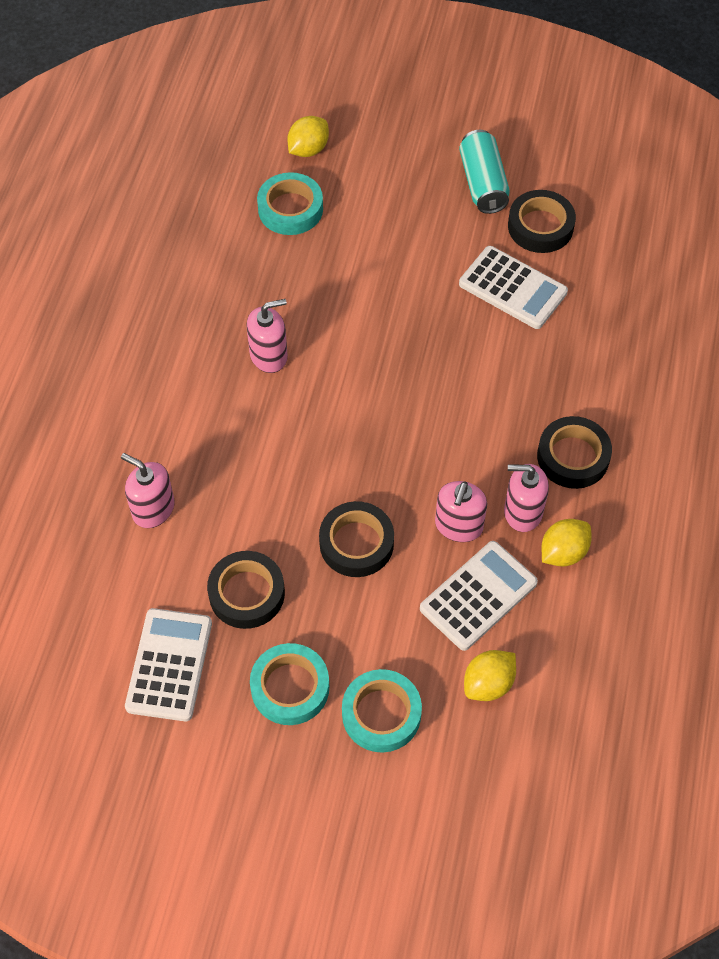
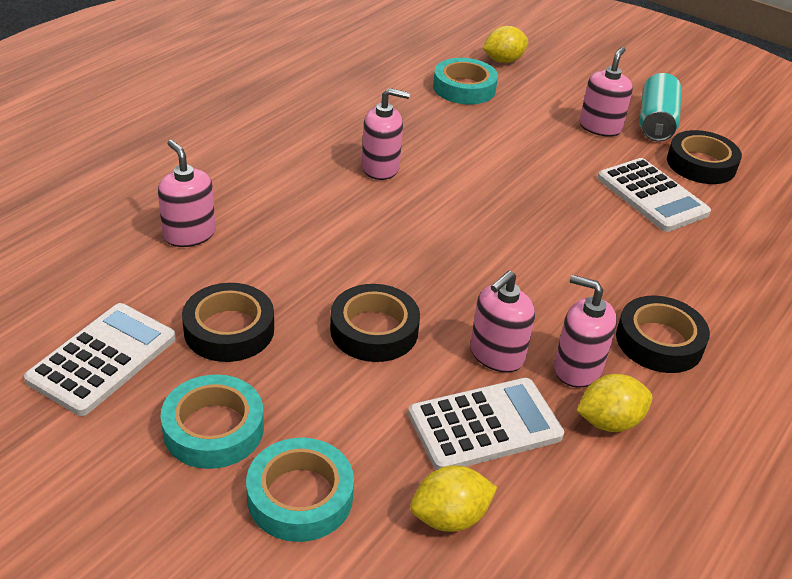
camera: 20 degrees right, 20 degrees down
none -> pink soap dispenser [579,47,633,137]

